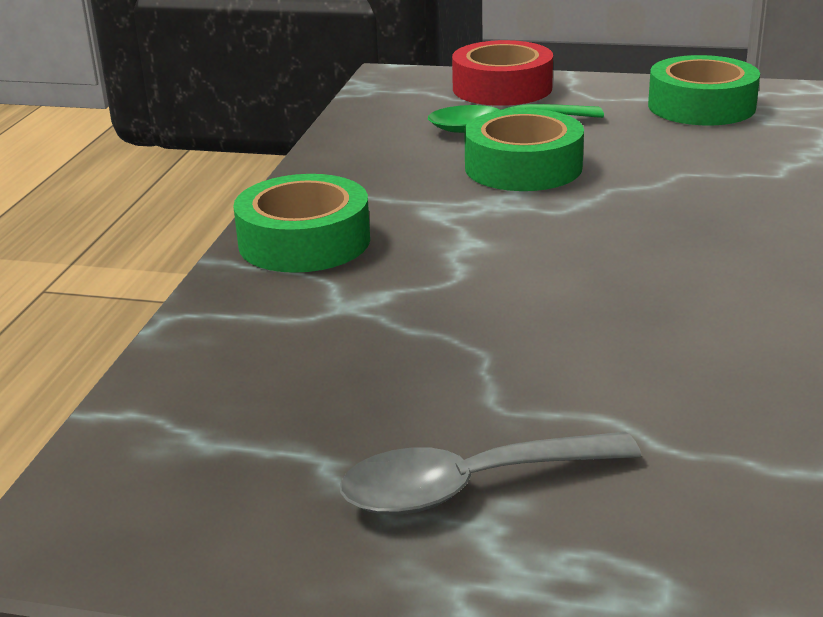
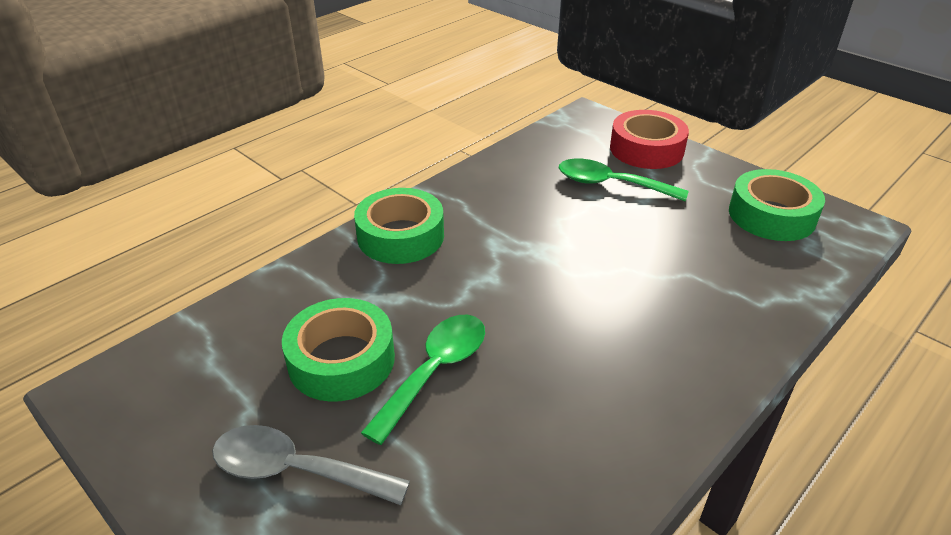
camera: 30 degrees right, 10 degrees up
green tape [464,109,584,191] -> green tape moved to [282,298,395,402]
none -> green spoon [361,315,485,445]

